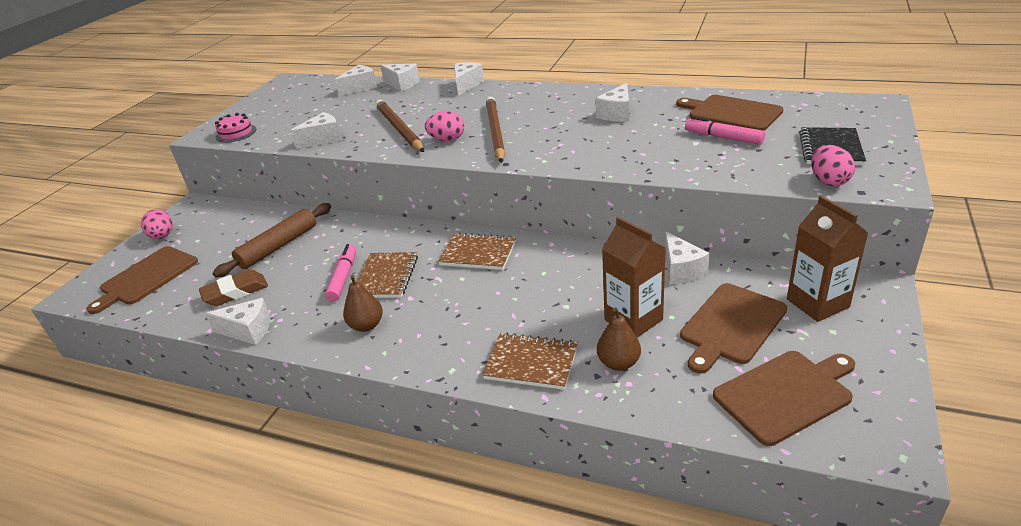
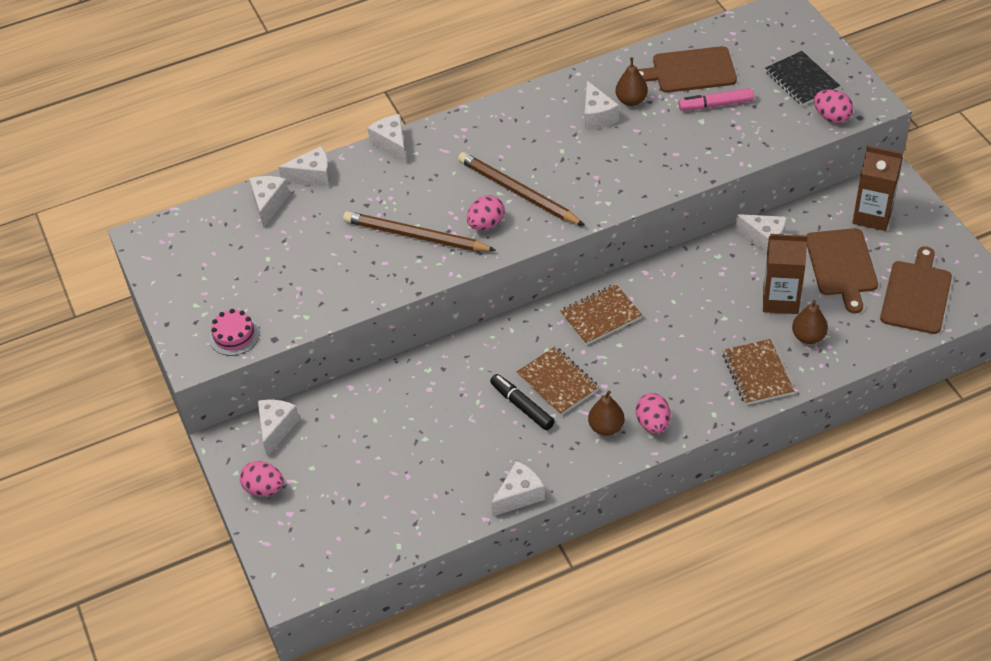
camera: 45 degrees left, 15 degrees up
brown cutting board [87,246,198,314] -> none
brown eraser [199,269,268,306] -> none
brown rolling pin [213,203,331,278] -> none
white cheese [290,112,341,149] -> white cheese moved to [258,400,300,457]
pink marker [325,244,356,302] -> black marker [490,374,555,430]
brown notebook [482,333,578,390] -> brown notebook turned 75 degrees counterclockwise [723,339,794,405]
none -> brown pear [615,57,648,106]
none -> pink egg [636,393,670,434]

